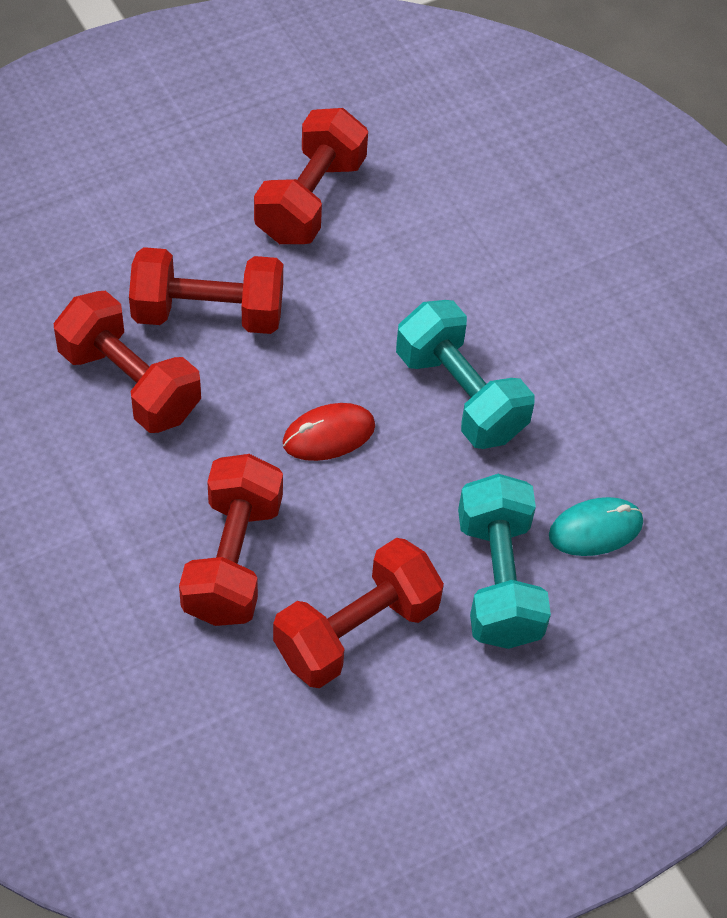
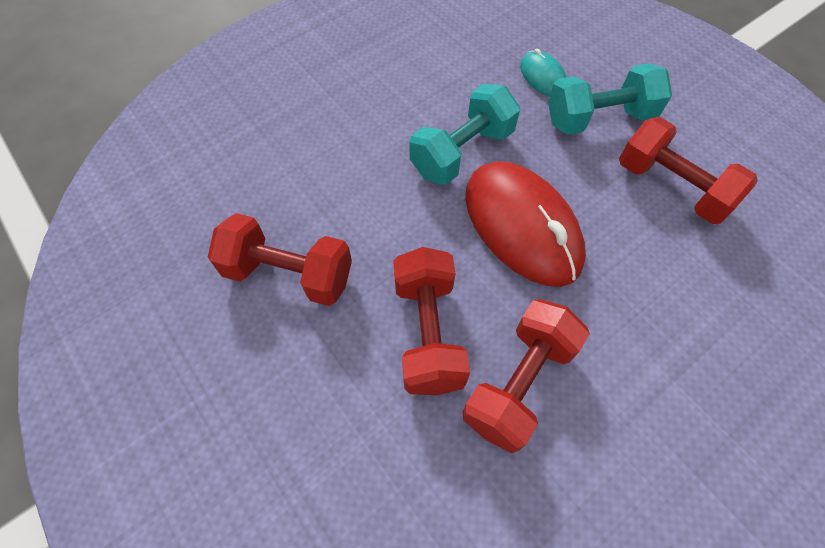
camera: 95 degrees left, 5 degrees up
red dumbbell [179,454,283,626] -> none
red mouse [282,403,375,461] -> red mouse [465,161,586,287], size x2.07

